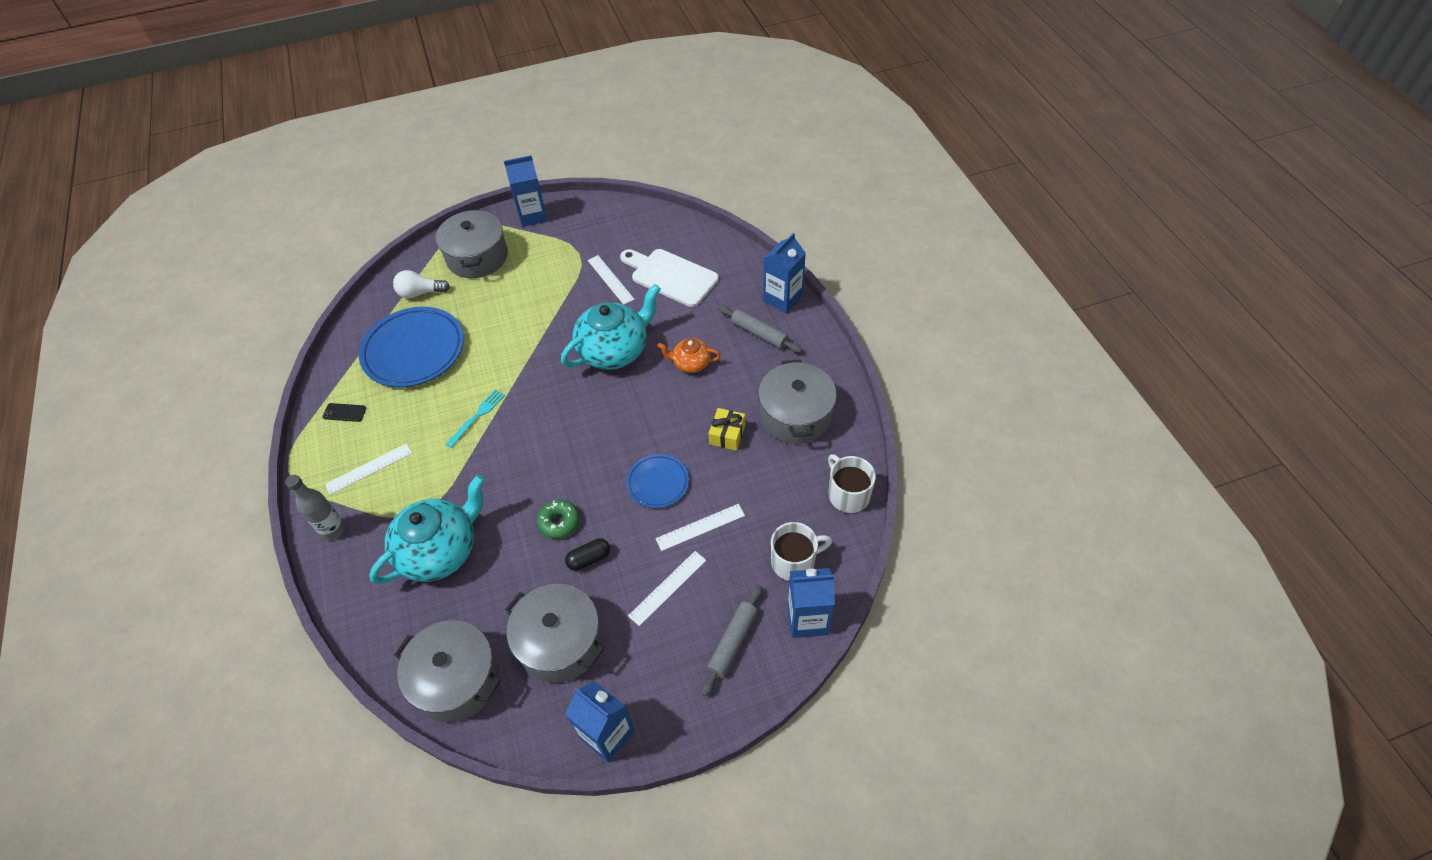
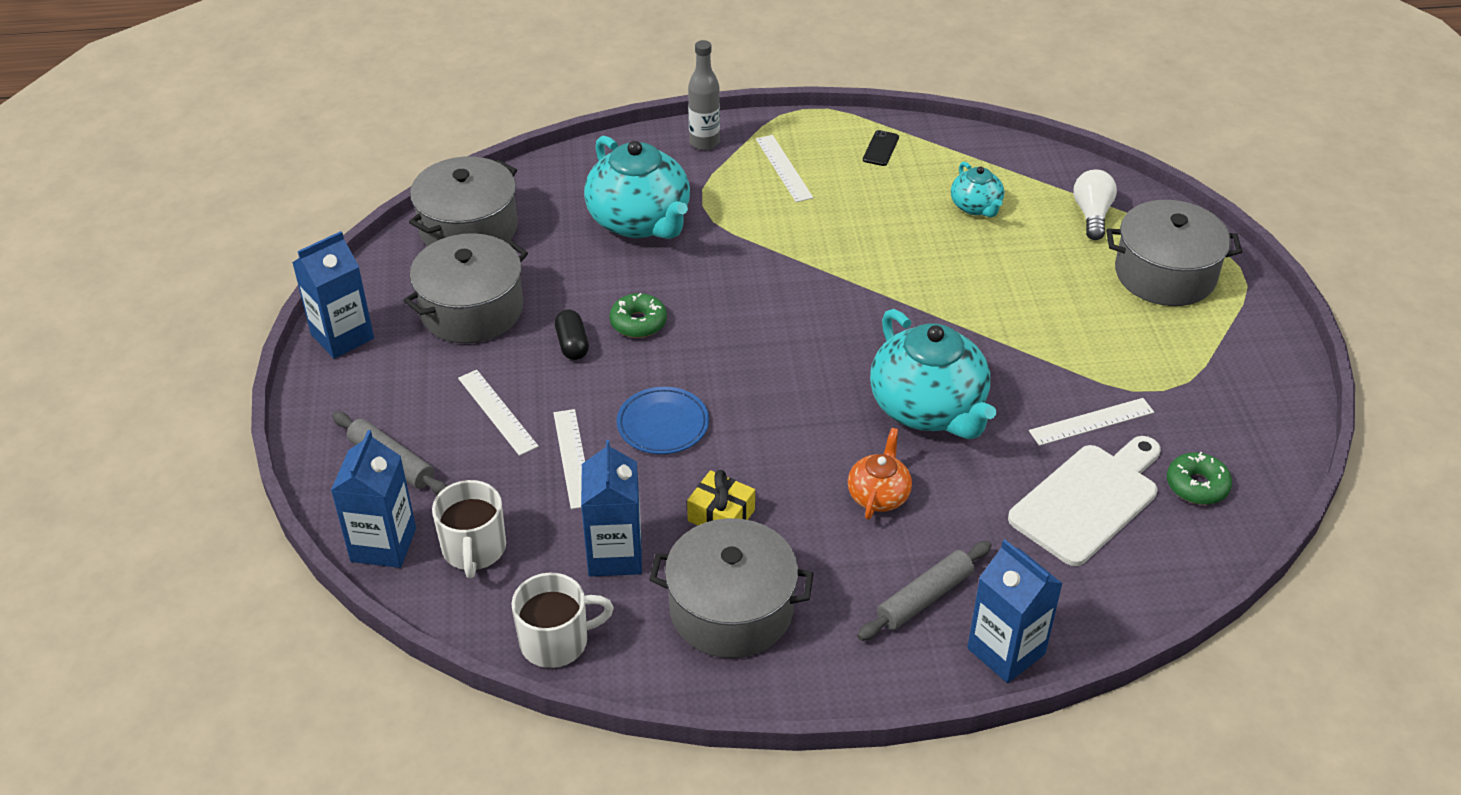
camera: 100 degrees right, 10 degrees down
blue plate [359,307,464,387] -> turquoise teapot [951,161,1004,217]
turquoise fork [445,389,505,448] -> none
blue carton [504,155,548,227] -> blue carton moved to [581,440,642,576]
none -> green donut [1167,452,1232,505]

